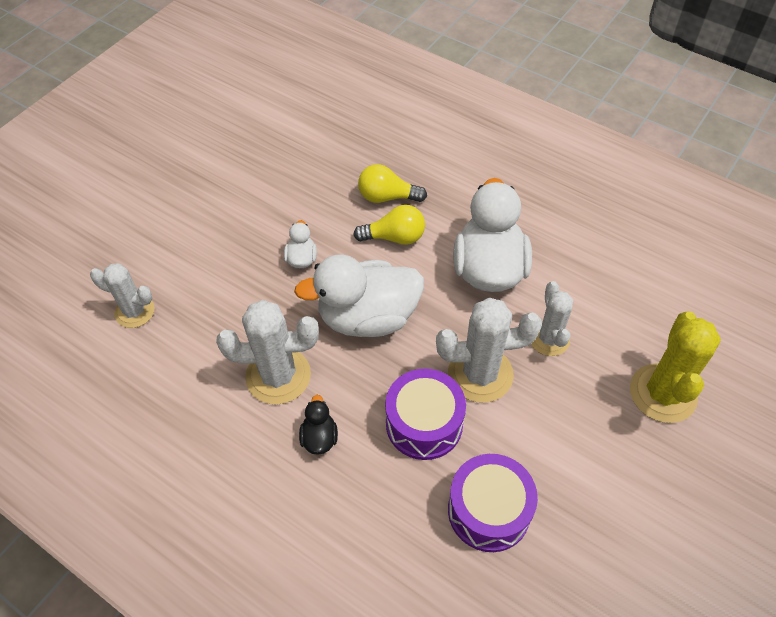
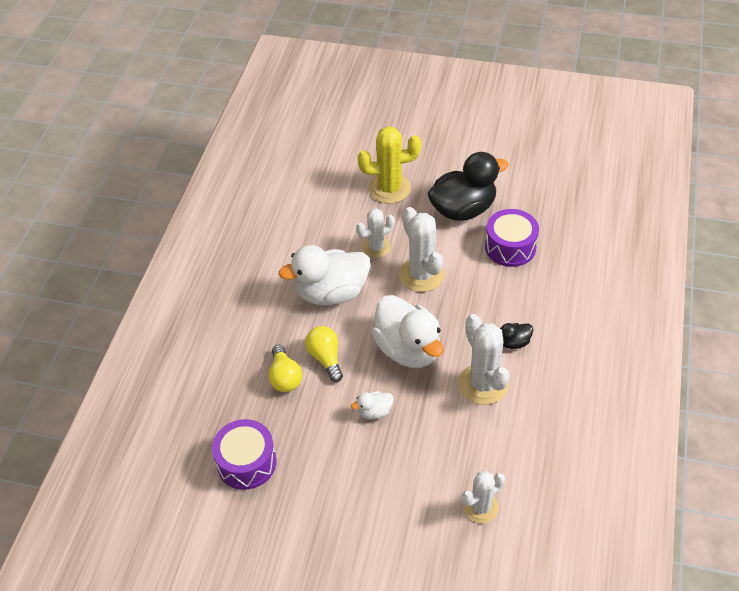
camera: 110 degrees left, 5 degrees down
white cactus [90,263,155,328] -> white cactus turned 60 degrees clockwise [462,471,505,523]
purple drum [385,369,466,460] -> purple drum moved to [212,419,277,490]
none -> black duck [427,152,509,221]

